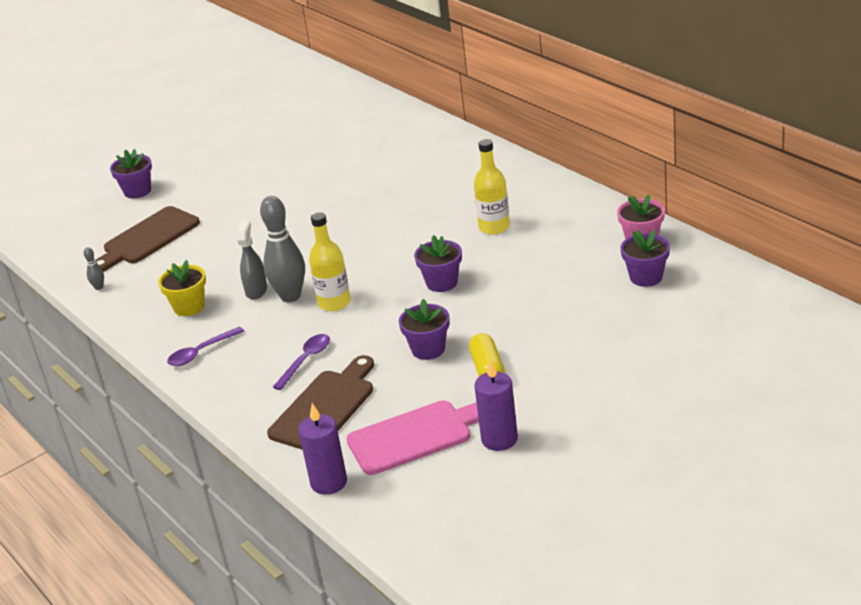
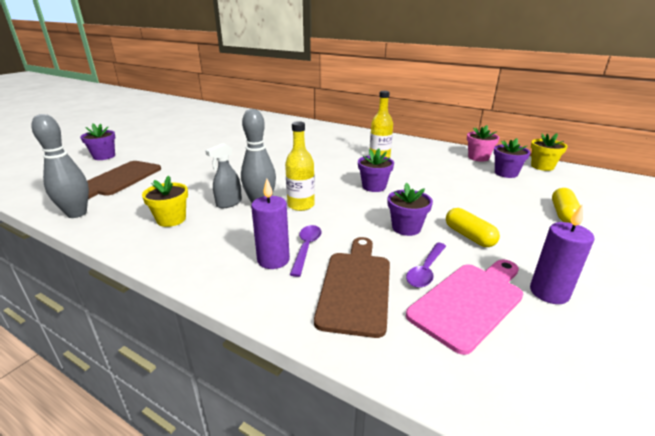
camera: 25 degrees left, 5 degrees down
grey bowling pin [84,247,104,290] -> grey bowling pin [32,114,89,218], size x2.36
purple spoon [167,327,244,366] -> purple spoon moved to [406,243,446,288]
grey spray bottle [237,220,267,300] -> grey spray bottle turned 120 degrees counterclockwise [205,143,242,208]
purple candle [298,403,347,495] -> purple candle moved to [251,179,290,269]
none -> yellow flower pot [531,133,568,171]
none -> yellow capsule [552,188,580,223]

